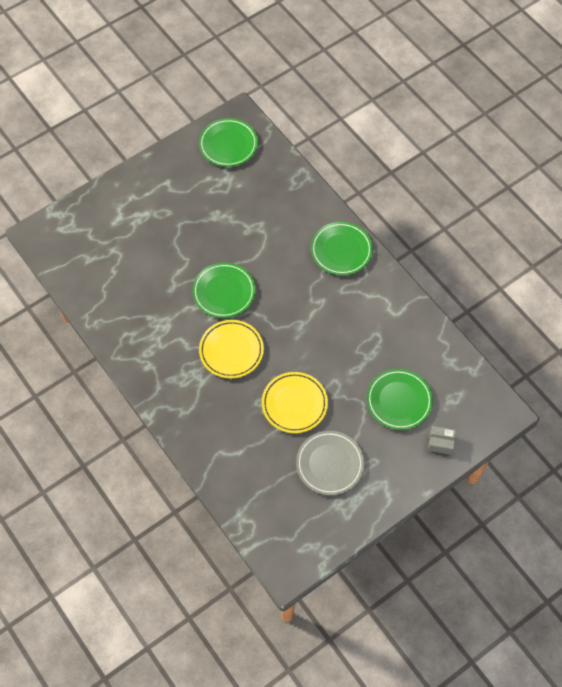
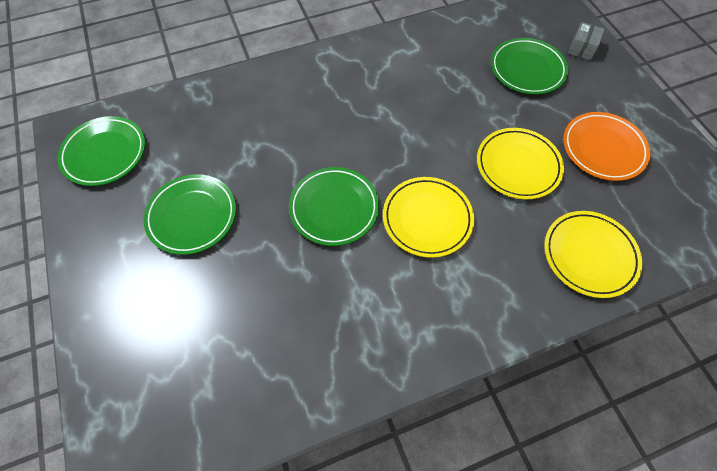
camera: 75 degrees left, 0 degrees up
grey plate [296,431,364,495] -> orange plate [563,112,650,181]
green plate [311,222,373,275] -> green plate moved to [143,174,236,255]
none -> yellow plate [544,211,642,298]

